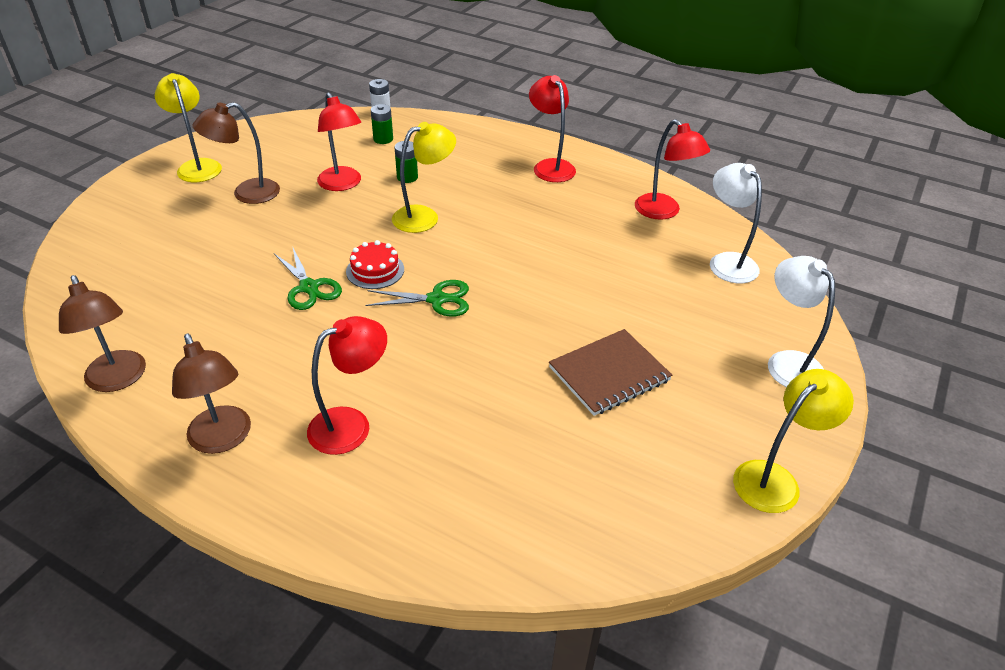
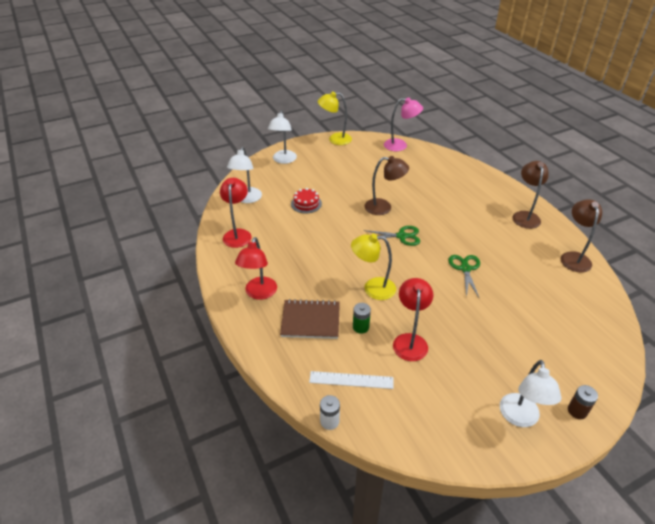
camera: 145 degrees left, 0 degrees up
yellow lamp [155,73,222,182] -> white lamp [500,360,561,427]
brown lamp [193,102,280,204] -> brown lamp moved to [364,156,409,215]
red lamp [307,316,387,455] -> none
red cake [346,240,404,289] -> red cake moved to [291,188,322,214]
green scissors [365,280,469,317] -> green scissors turned 150 degrees clockwise [363,226,420,246]
green battery [371,104,393,144] -> white ruler [309,371,393,389]
brown notebook [549,329,672,416] -> brown notebook moved to [280,299,340,339]
none -> pink lamp [384,97,423,151]
none -> brown battery [568,385,598,419]

